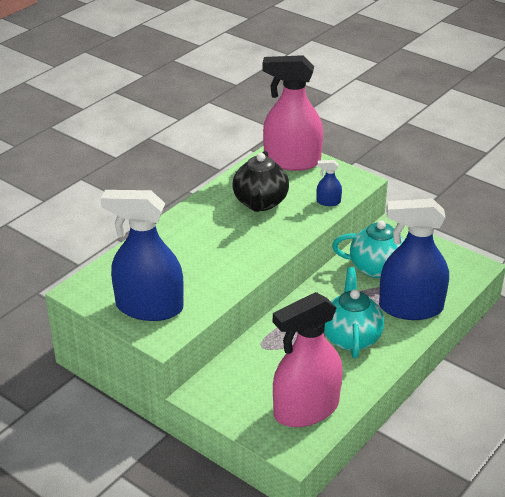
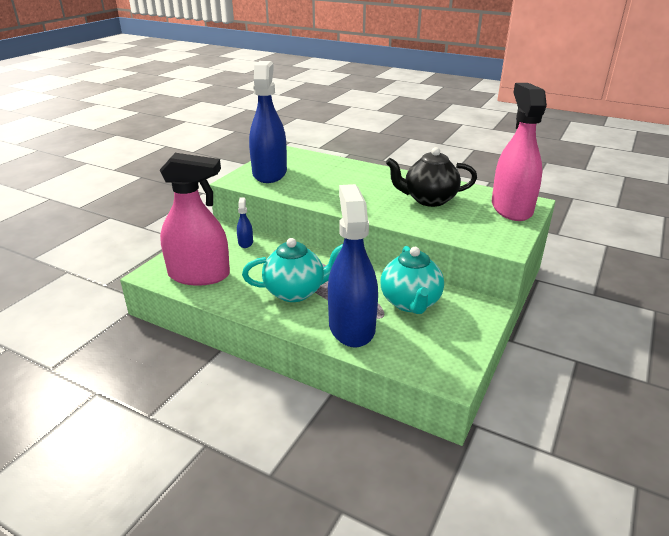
camera: 80 degrees right, 5 degrees down
pink spray bottle [273,292,343,427] -> pink spray bottle turned 135 degrees clockwise [160,153,230,286]
blue spray bottle [316,160,342,206] -> blue spray bottle moved to [237,197,253,248]

